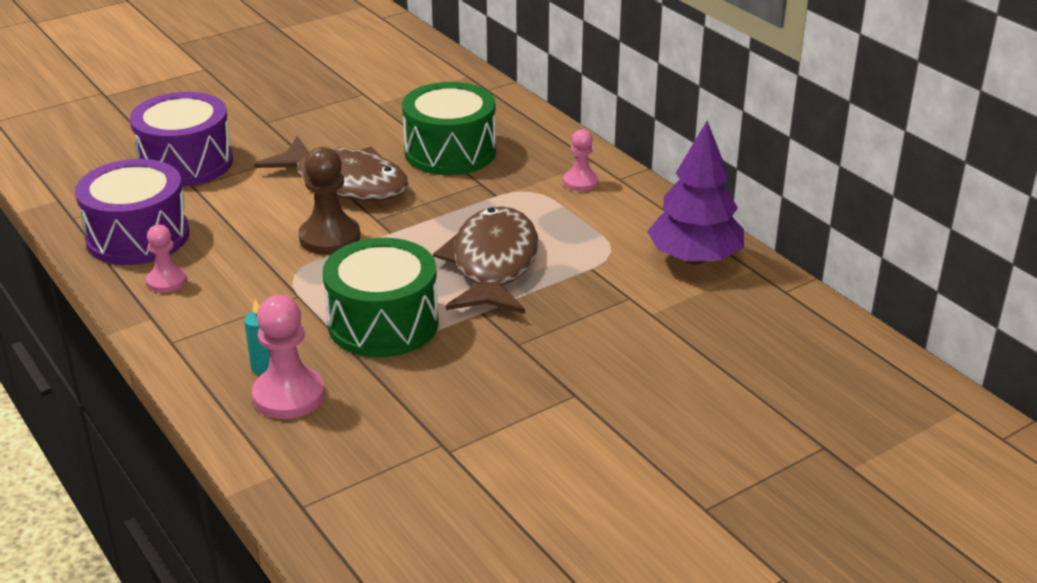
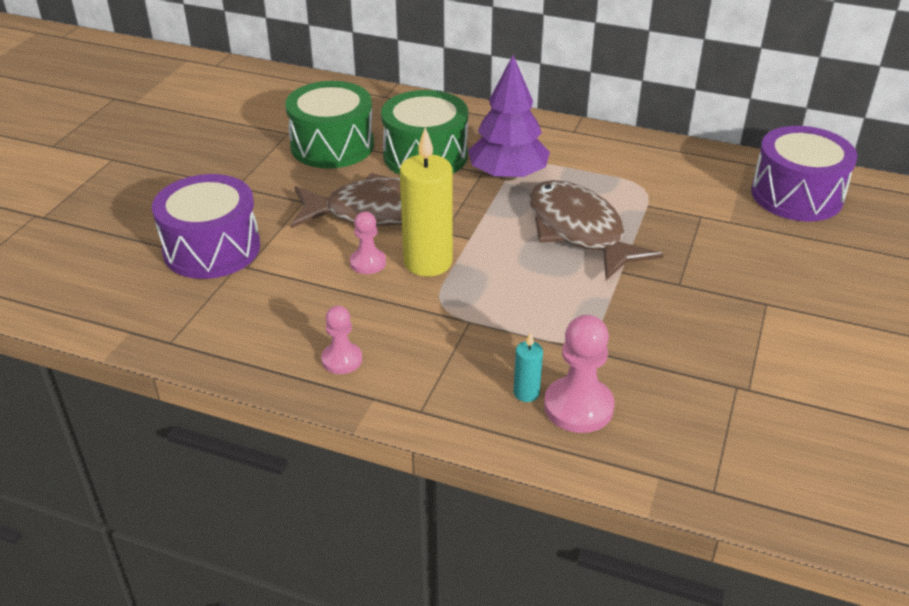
camera: 35 degrees left, 5 degrees up
purple drum [75,159,189,265] -> purple drum moved to [751,126,857,221]
brown pawn [299,147,360,255] -> yellow candle [400,127,453,277]
green drum [323,238,439,357] -> green drum moved to [285,81,374,168]
pink pawn [563,129,599,191] -> pink pawn moved to [350,212,386,274]
purple tree [647,121,744,265] -> purple tree moved to [468,55,550,181]

